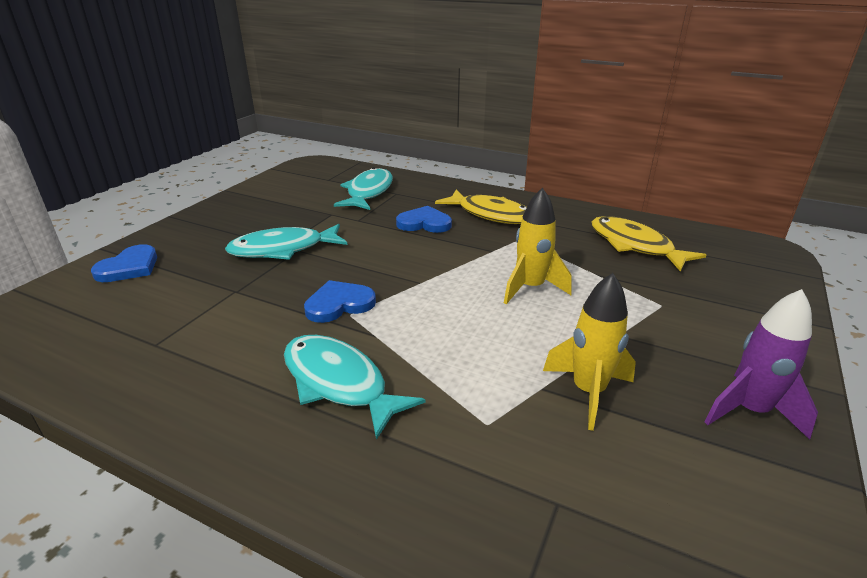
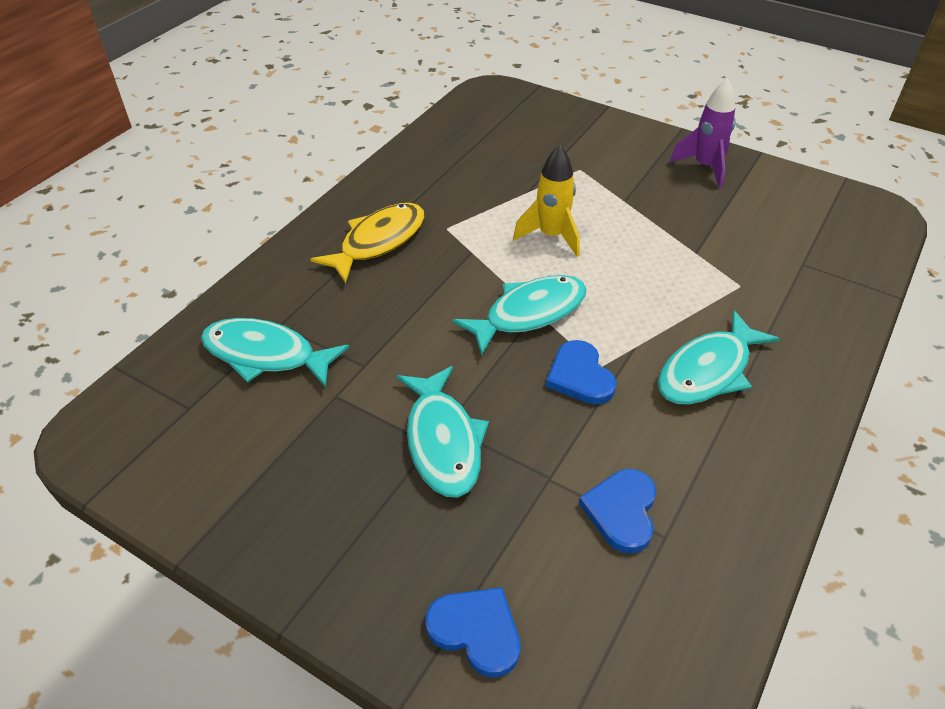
camera: 85 degrees left, 15 degrees up
blue heart [396,206,452,233] -> blue heart moved to [579,469,656,553]
yellow rocket [543,273,636,431] -> none
yellow fish [591,216,706,272] -> none
none -> turquoise fish [452,275,587,356]

